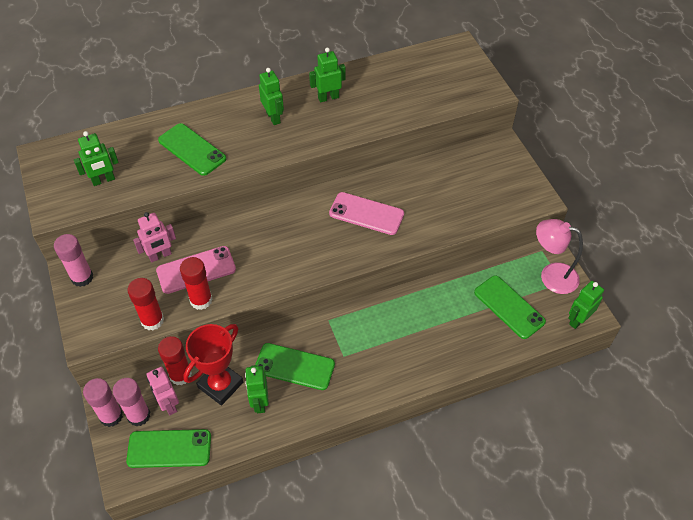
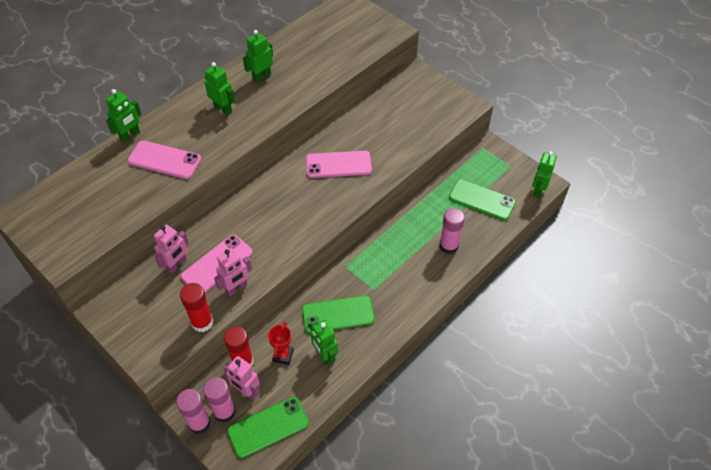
camera: 25 degrees left, 0 degrees up
pink glue stick [54,234,93,287] -> pink glue stick moved to [439,208,465,254]
green robot [74,131,119,186] -> green robot moved to [106,89,142,143]
green phone [158,123,226,176] -> pink phone [128,141,201,179]
red glue stick [180,257,213,310] -> pink robot [214,248,252,296]
red trophy [183,324,243,406] -> red trophy [268,322,294,365], size x0.56
pink lamp [536,219,583,294] -> none

